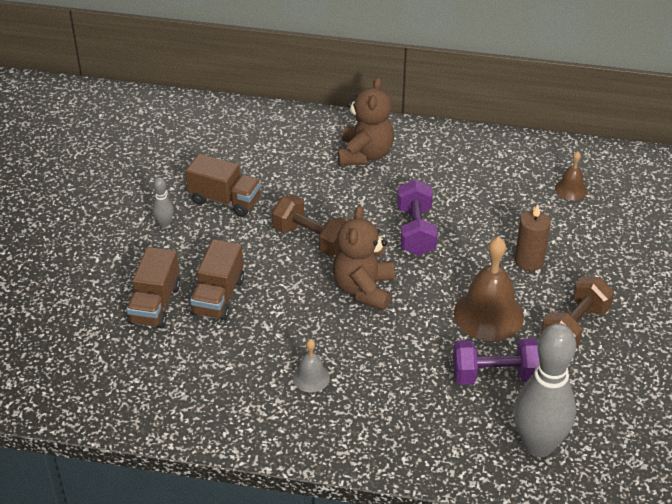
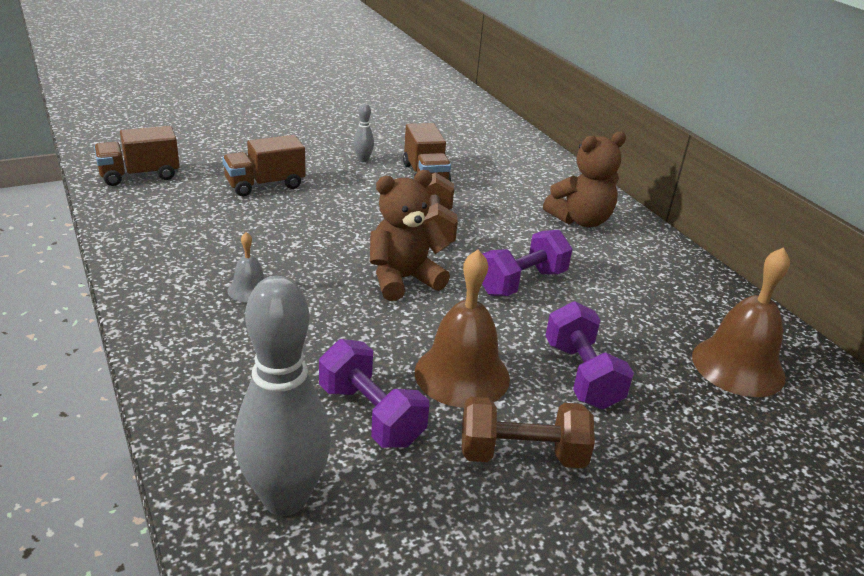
camera: 50 degrees right, 10 degrees down
brown truck [190,239,244,321] -> brown truck moved to [94,126,180,186]
brown candle [515,204,551,271] -> purple dumbbell [545,301,634,409]
brown bell [555,151,587,200] -> brown bell [692,247,790,397], size x1.97

